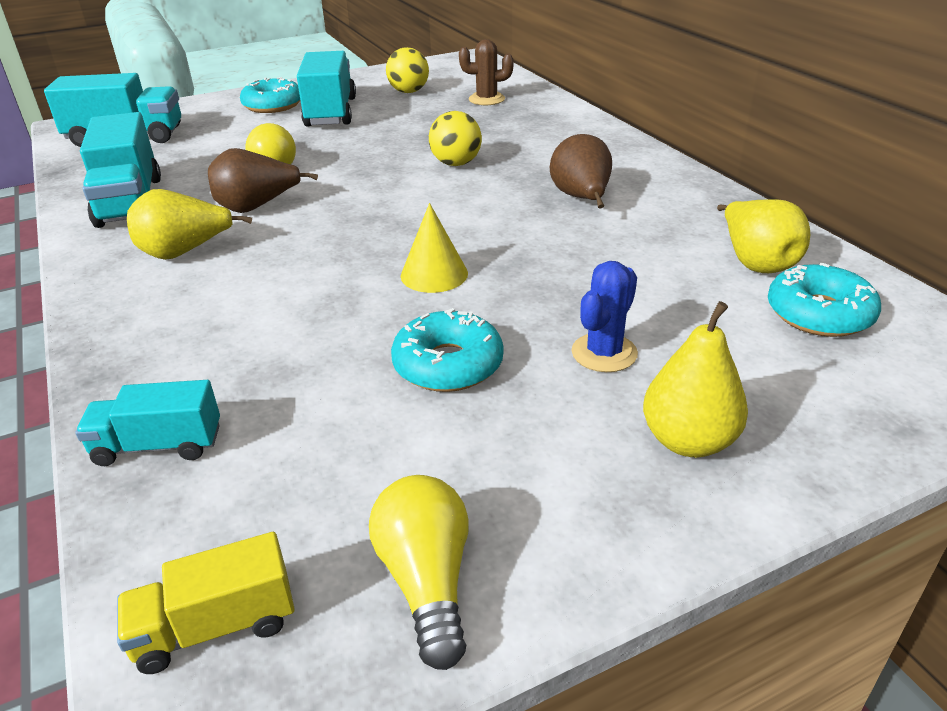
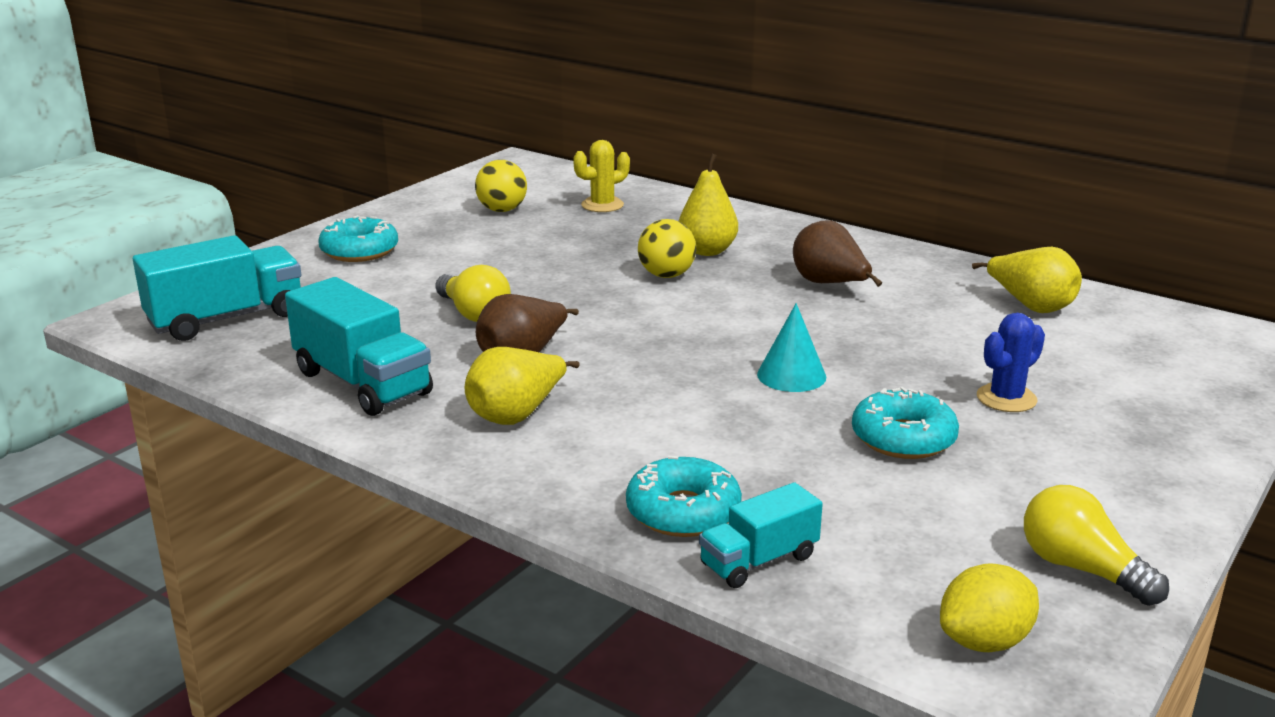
camera: 30 degrees left, 10 degrees down
yellow truck [117,532,295,674] -> yellow lemon [940,563,1039,652]
turquoise truck [297,51,356,127] -> none
yellow cone [401,203,468,293] -> turquoise cone [757,303,826,392]
brown cactus [459,39,514,105] -> yellow cactus [573,140,630,212]
blue cactus [572,261,638,372] -> blue cactus turned 45 degrees clockwise [977,313,1045,412]
yellow pear [643,301,748,457] -> yellow pear moved to [679,153,738,256]
turquoise donut [768,263,881,337] -> turquoise donut moved to [626,456,742,537]

